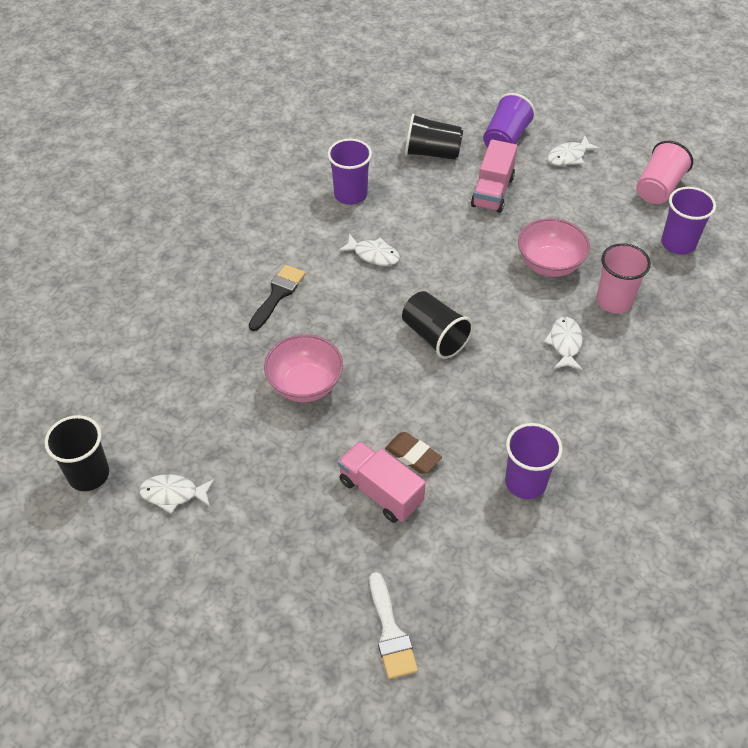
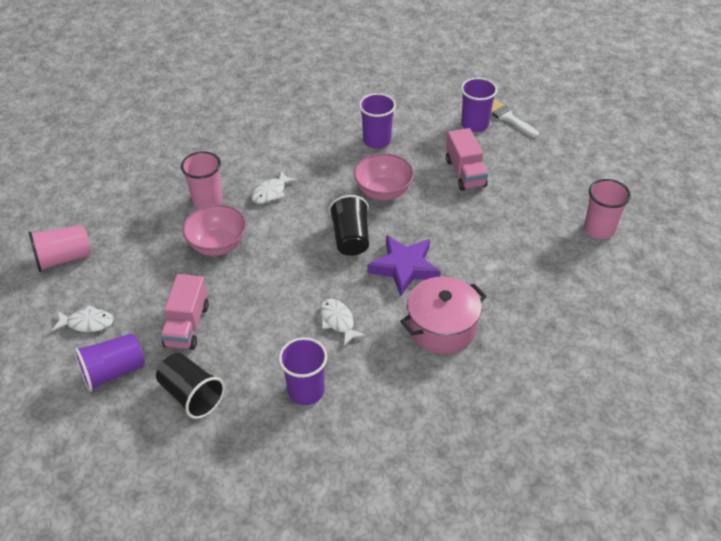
camera: 145 degrees left, 5 degrees down
black cup [45,415,109,491] -> none
white fish [139,474,215,514] -> pink cup [584,179,631,239]
black brush [249,265,306,331] -> pink pot [400,277,487,354]
pink bowl [264,334,343,402] -> pink bowl moved to [354,153,414,201]
white brush [370,572,418,679] -> white brush turned 60 degrees counterclockwise [491,99,539,138]
brown eraser [385,432,442,474] -> none
pink truck [471,139,517,213] -> pink truck turned 135 degrees clockwise [160,274,209,350]
purple cup [661,187,716,255] -> purple cup moved to [461,78,498,132]
none -> purple star [367,235,441,296]

